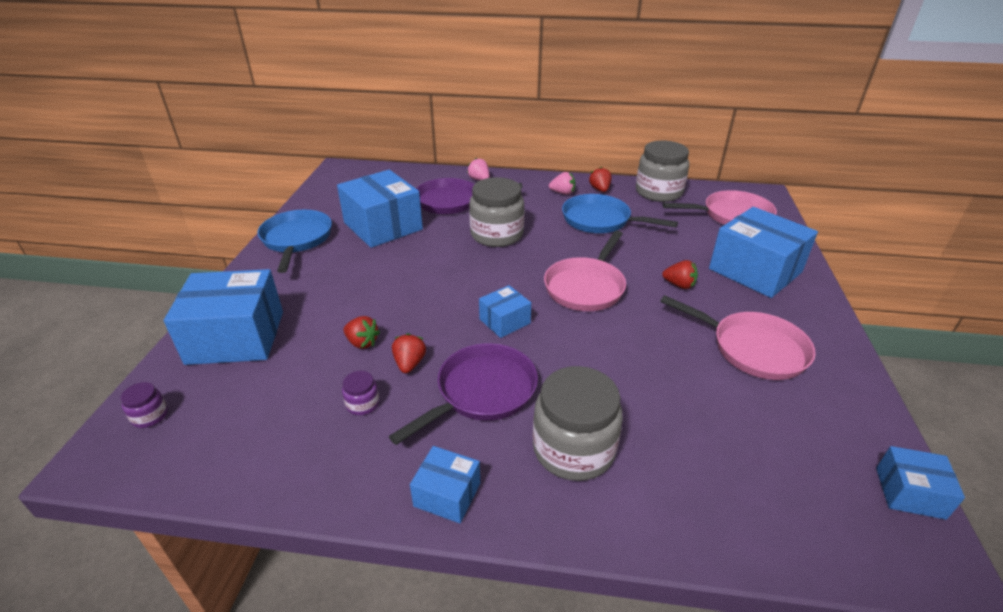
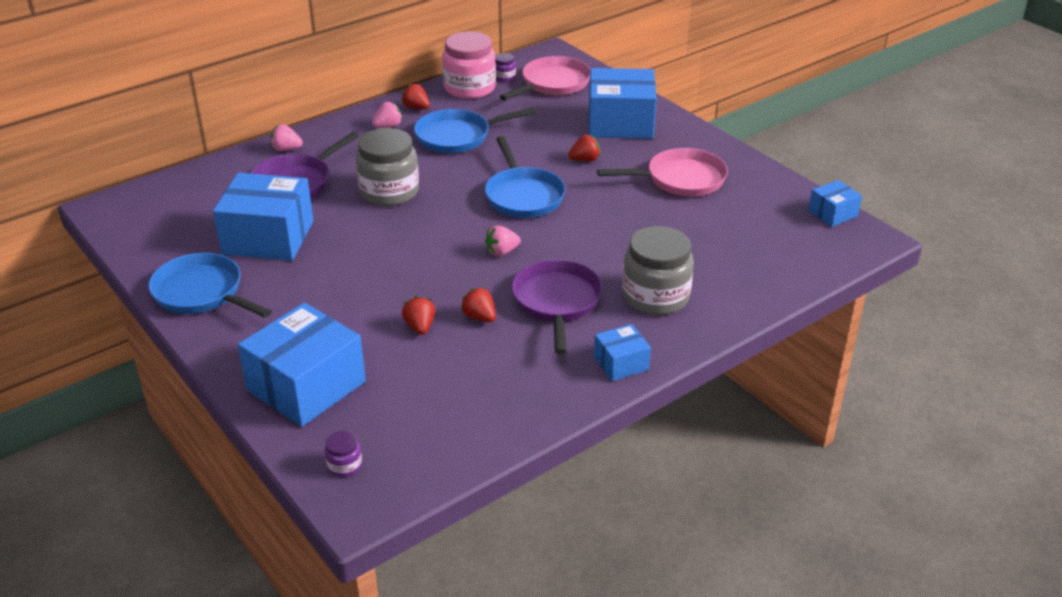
camera: 45 degrees left, 0 degrees up
purple jar [342,371,379,415] -> purple jar moved to [495,53,516,82]
red strawberry [343,316,380,349] -> red strawberry turned 90 degrees counterclockwise [402,296,435,334]
blue box [479,285,531,338] -> pink strawberry [485,225,521,256]
pink pan [544,230,626,311] -> blue pan [485,136,565,218]
grey jar [636,141,689,202] -> pink jar [442,31,496,99]

